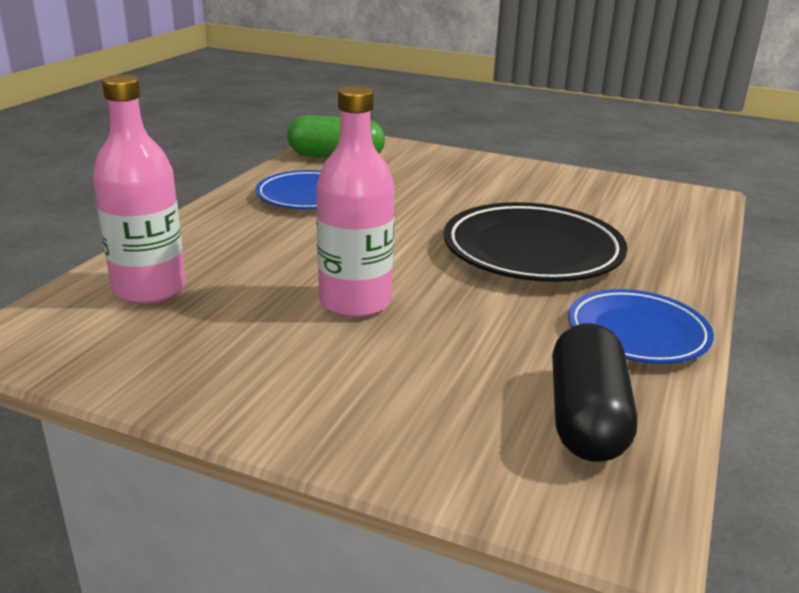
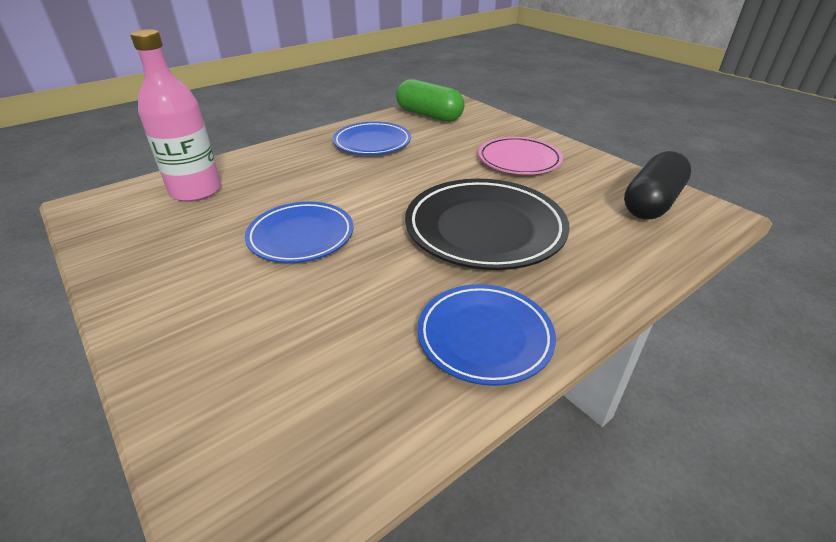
camera: 30 degrees right, 10 degrees up
pink bottle [316,86,395,317] -> blue plate [245,202,354,263]
black capsule [552,323,637,462] -> black capsule moved to [624,151,691,220]
none -> pink plate [478,137,563,175]

